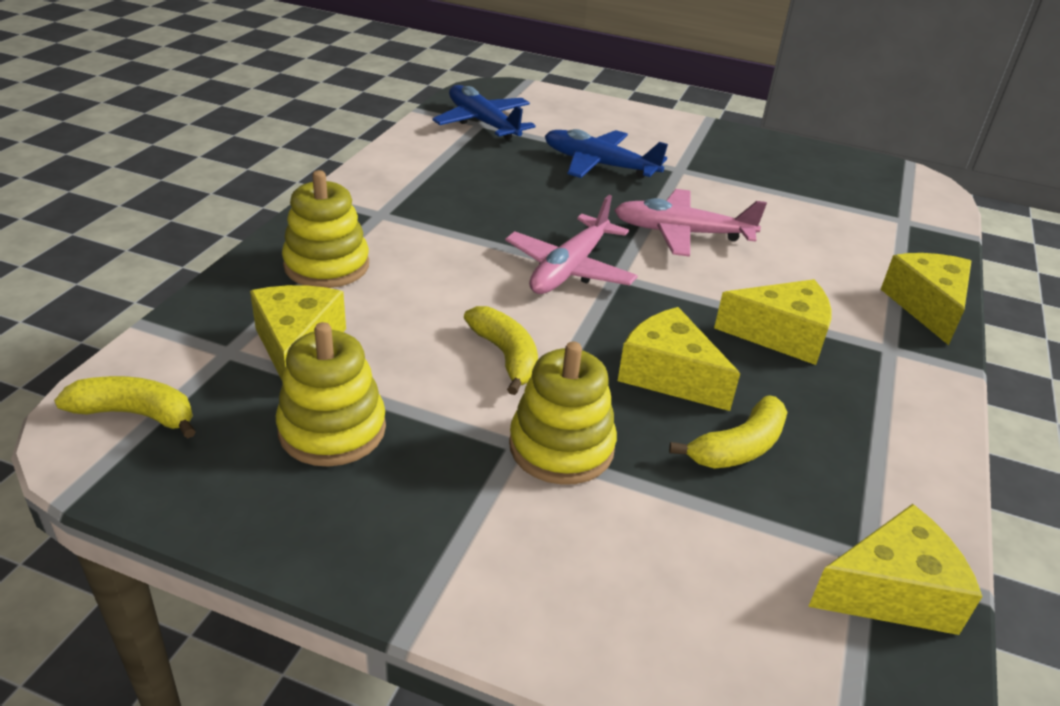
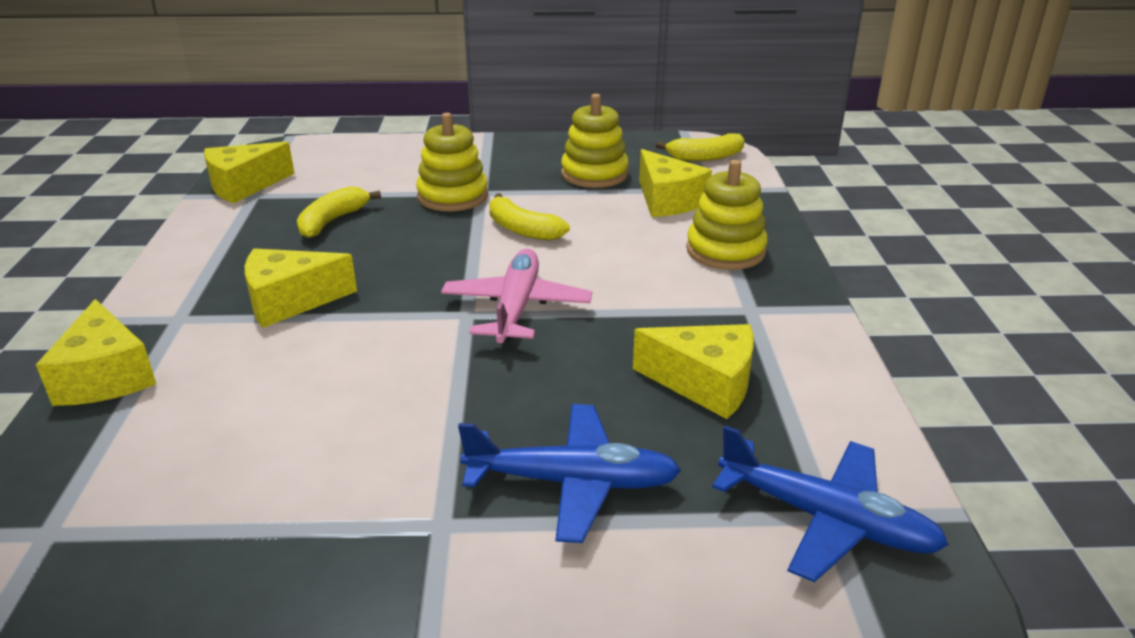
camera: 160 degrees right, 5 degrees down
pink plane [614,189,767,257] -> none
yellow cheese [618,307,740,411] -> yellow cheese moved to [633,324,754,419]

